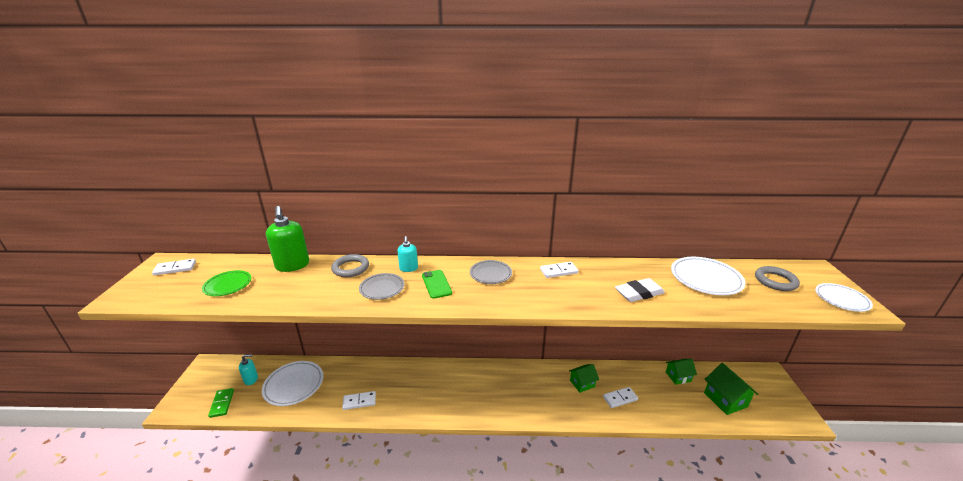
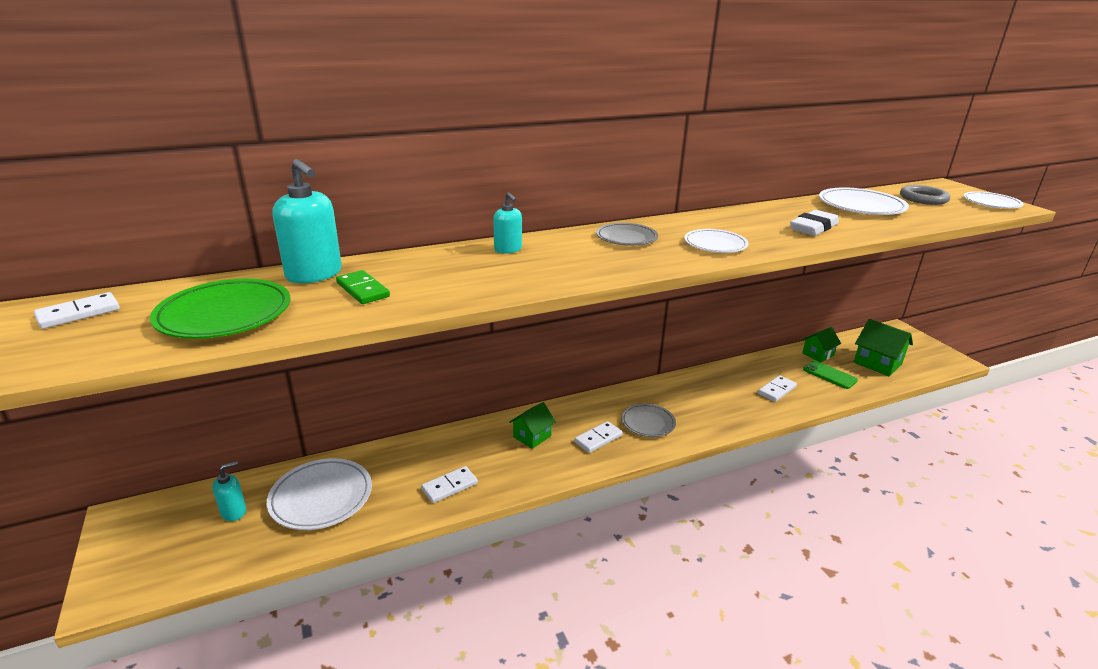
camera: 25 degrees left, 0 degrees up
green plate [202,270,251,296] -> green plate [150,279,291,339], size x1.56
green domino [208,388,234,418] -> green domino moved to [336,270,390,304]
green soap dispenser [266,206,309,272] -> turquoise soap dispenser [272,159,342,283]
grey ring [331,254,369,277] -> none
grey plate [359,273,405,300] -> grey plate moved to [621,404,676,437]
green phone [422,270,452,299] -> green phone moved to [803,361,858,389]
white domino [540,262,578,278] -> white domino moved to [574,421,623,453]
green house [569,364,599,393] -> green house moved to [509,402,556,449]
none -> white plate [684,229,749,253]

